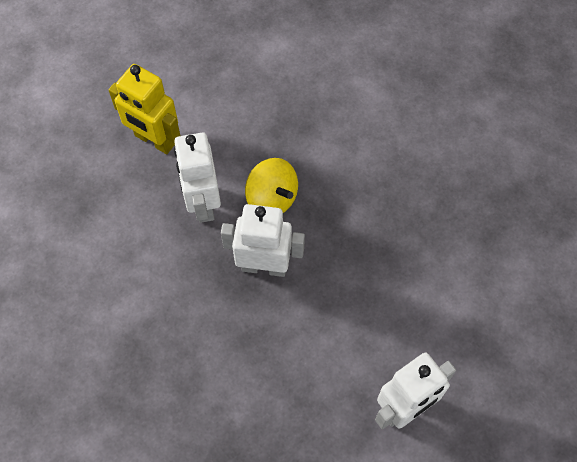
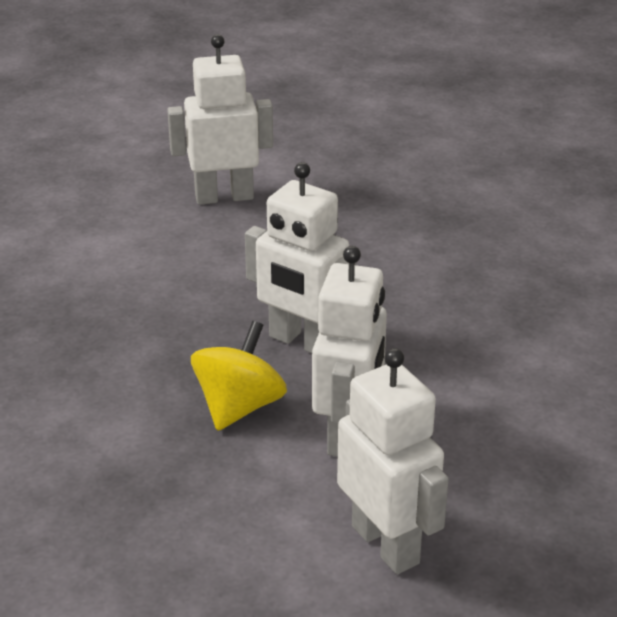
camera: 155 degrees left, 30 degrees down
yellow robot [109,64,181,154] -> white robot [337,348,449,574]
yellow spinning top [245,158,298,213] -> yellow spinning top turned 45 degrees clockwise [191,321,287,431]

